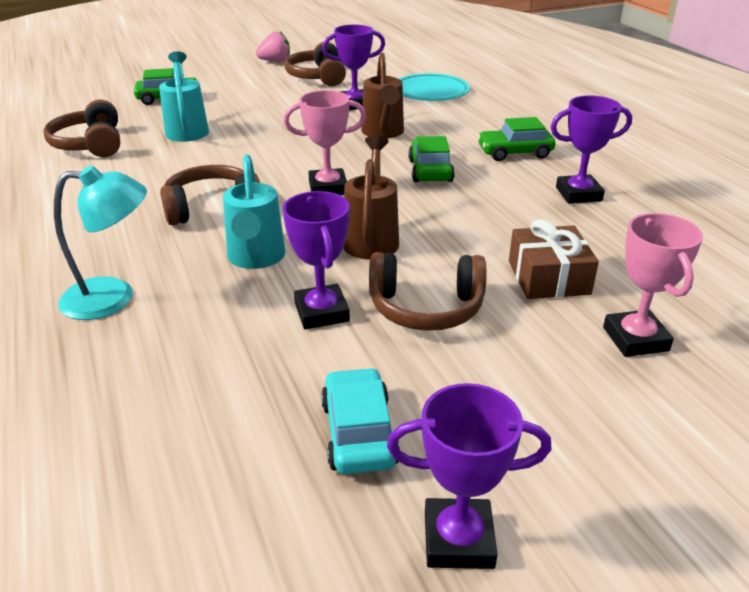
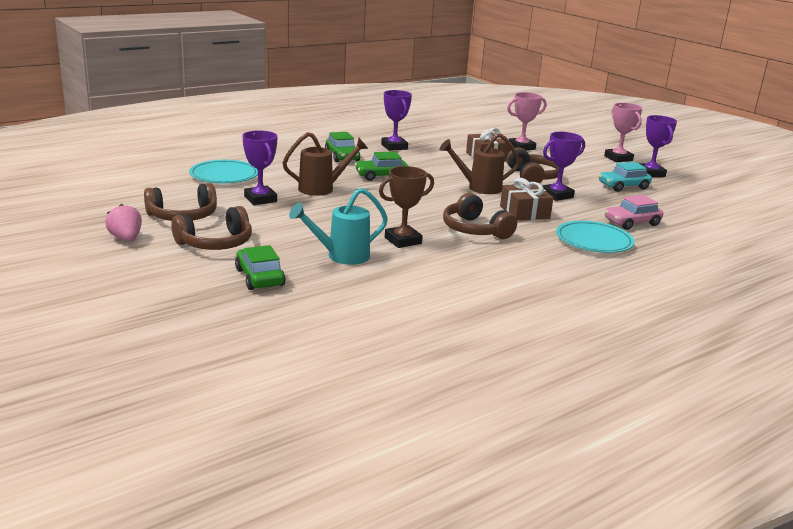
camera: 105 degrees left, 10 degrees down
brown headphones [43,100,120,157] -> brown headphones moved to [171,206,252,250]
turquoise lamp [54,165,147,320] -> turquoise plate [556,221,635,253]
turquoise watering can [223,154,286,269] -> brown gift [500,178,553,221]
pink trophy [284,90,366,195] -> pink trophy moved to [604,103,642,162]
none -> brown trophy [379,166,434,248]
none -> pink car [605,195,663,230]

